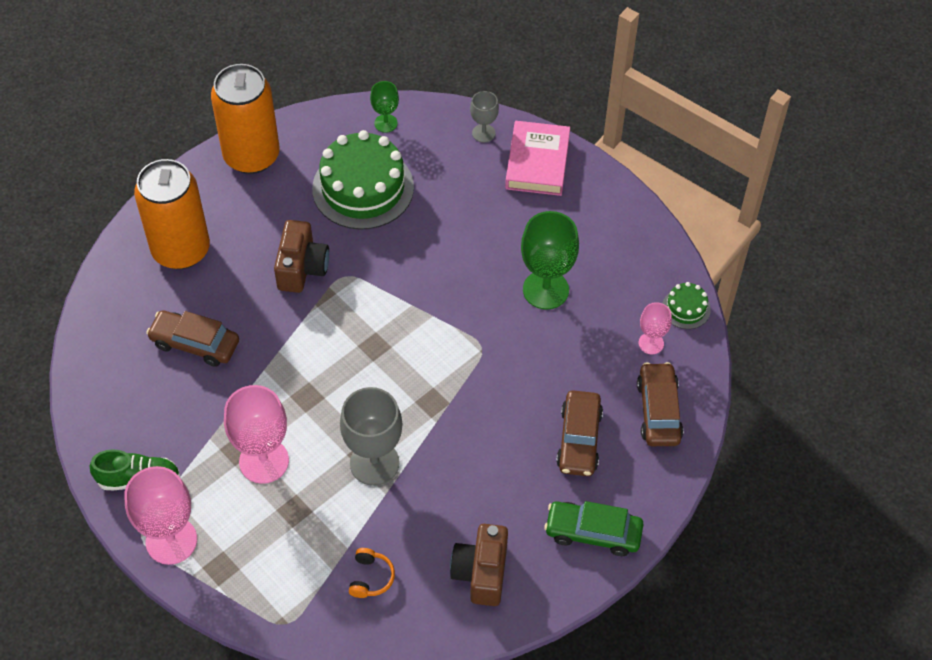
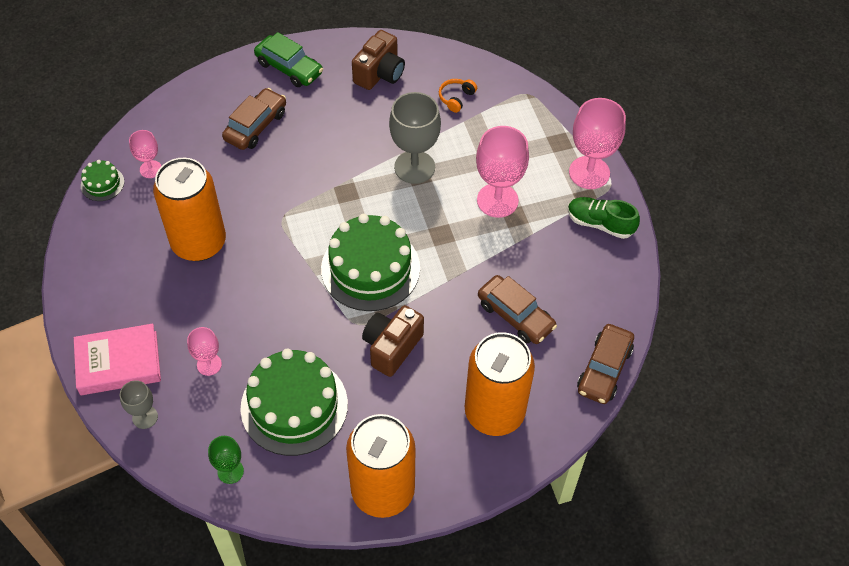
camera: 155 degrees left, 0 degrees up
pink book [505,121,570,196] -> pink book turned 45 degrees clockwise [74,324,161,395]
green goblet [521,211,579,310] -> orange can [153,158,226,261]
brown car [637,362,683,446] -> brown car moved to [577,324,634,404]
none -> pink goblet [187,327,222,376]
none -> green cake [321,214,420,311]

